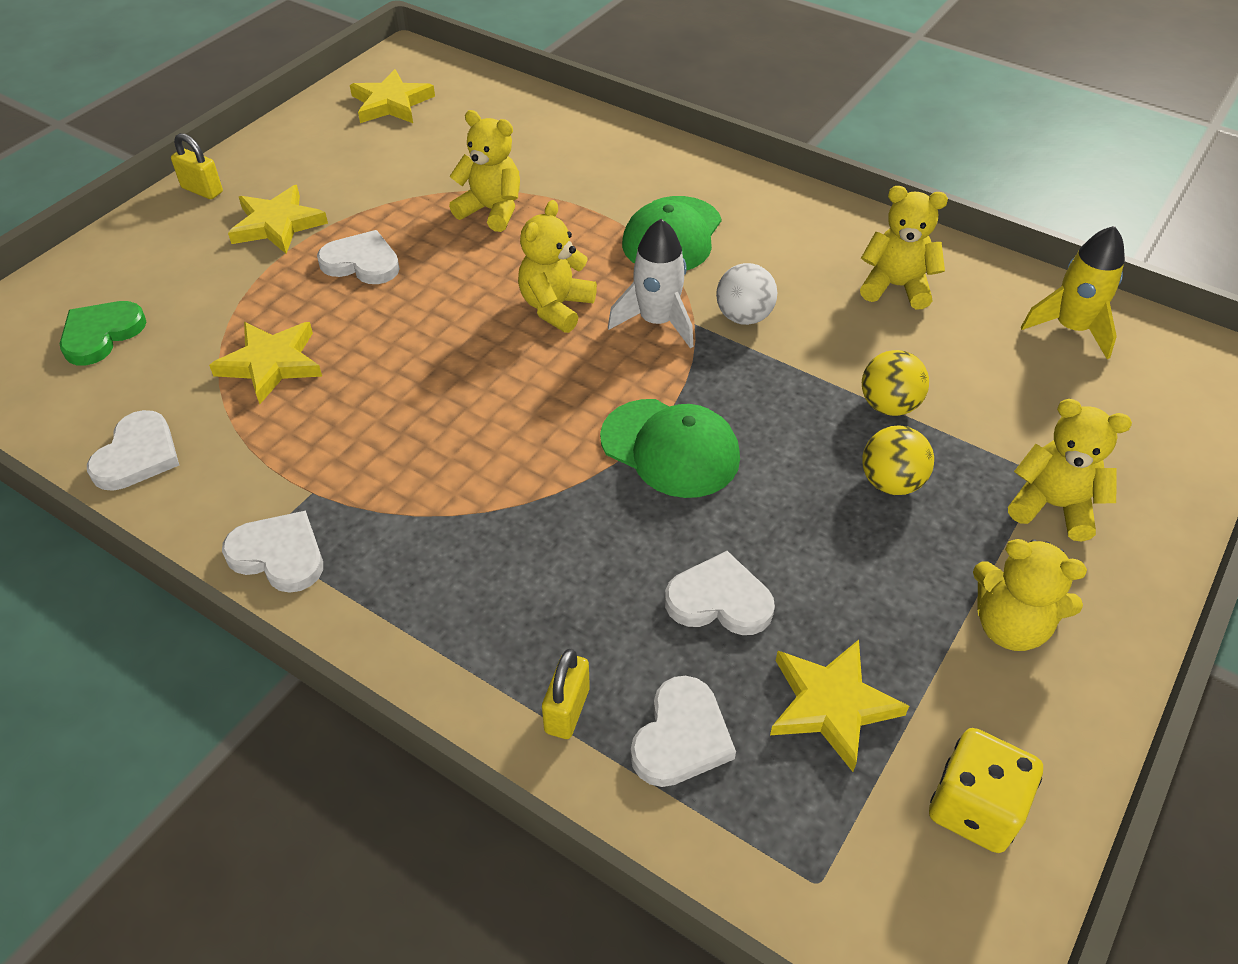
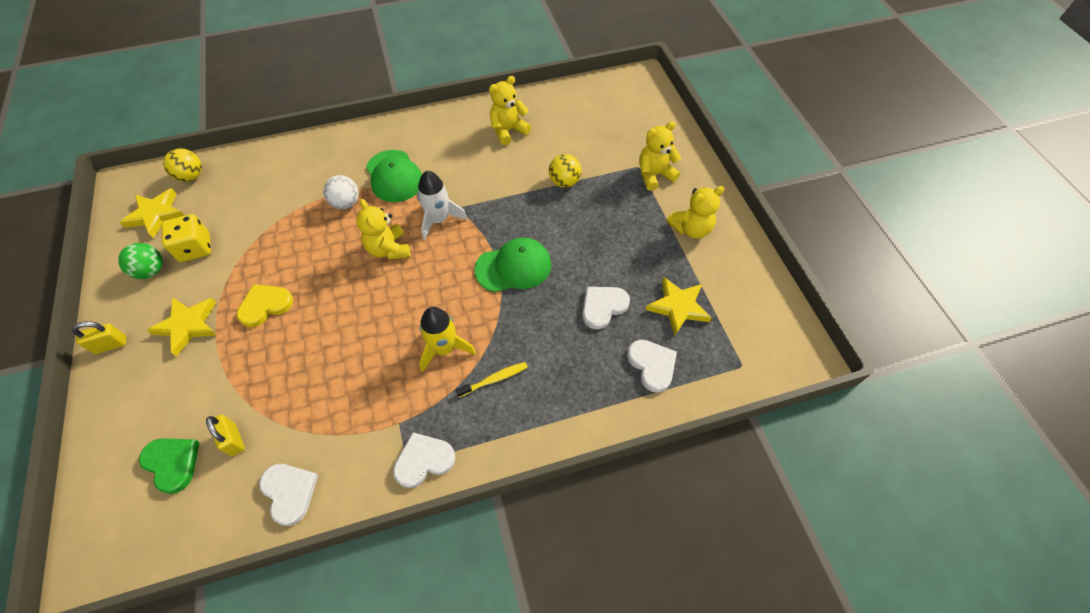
camera: 50 degrees left, 10 degrees up
green heart [60,301,146,365] -> green heart turned 150 degrees clockwise [139,438,200,494]
yellow star [209,322,322,404] -> none
white heart [317,230,400,284] -> yellow heart [236,284,293,327]
yellow teddy bear [449,110,520,232] -> none
yellow padlock [542,649,590,739] -> yellow padlock moved to [206,414,245,456]
white ball [716,263,777,325] -> white ball moved to [323,175,359,209]
yellow ball [862,425,934,495] -> yellow ball moved to [163,148,202,182]
yellow dice [929,728,1043,853] -> yellow dice moved to [161,214,211,262]
yellow rocket [1021,226,1125,359] -> yellow rocket moved to [419,307,476,372]
none -> green ball [118,243,163,279]
none -> yellow toothbrush [455,362,528,397]

